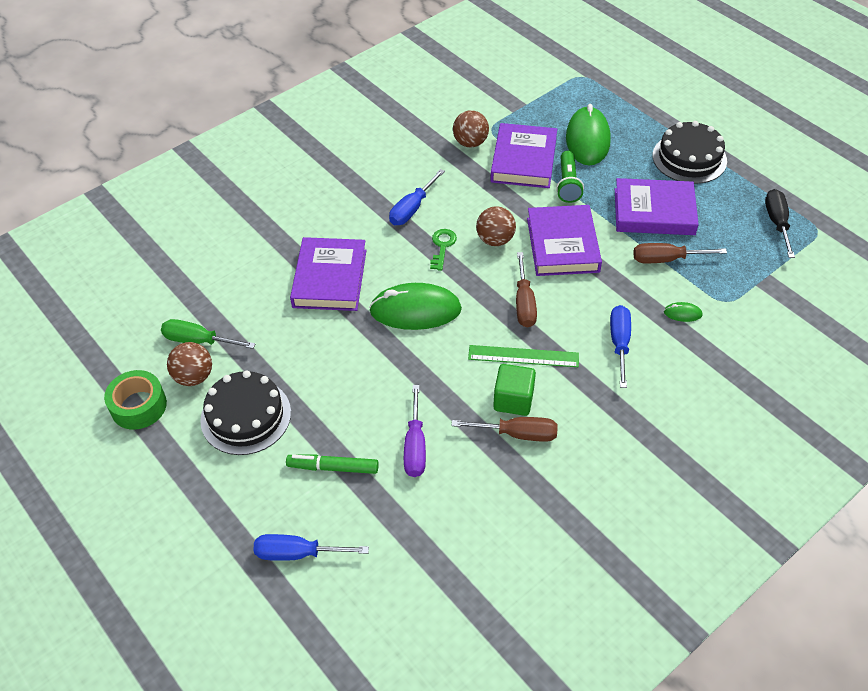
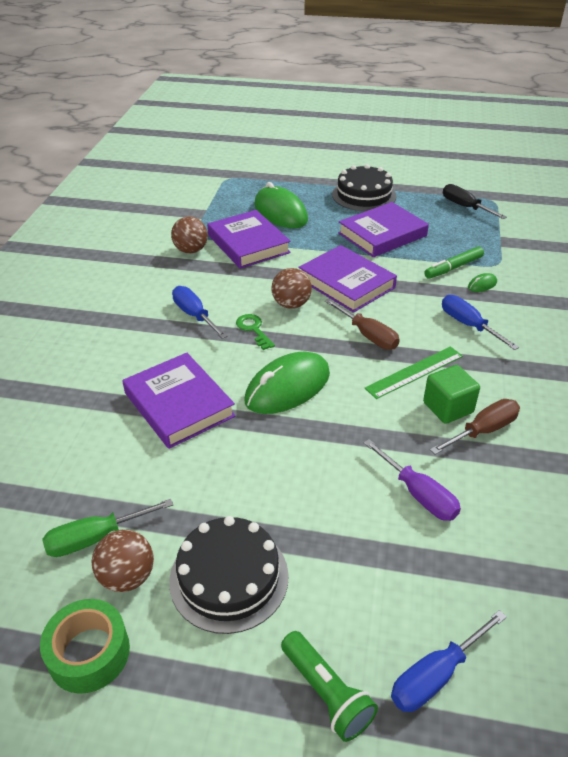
camera: 40 degrees left, 10 degrees down
green marker [286,454,379,474] -> green marker moved to [424,247,484,279]
blue screwdriver [389,169,445,225] -> blue screwdriver turned 150 degrees clockwise [172,286,228,339]
green flashlight [556,151,584,203] -> green flashlight moved to [281,631,378,742]
brown screwdriver [633,243,727,263] -> none

